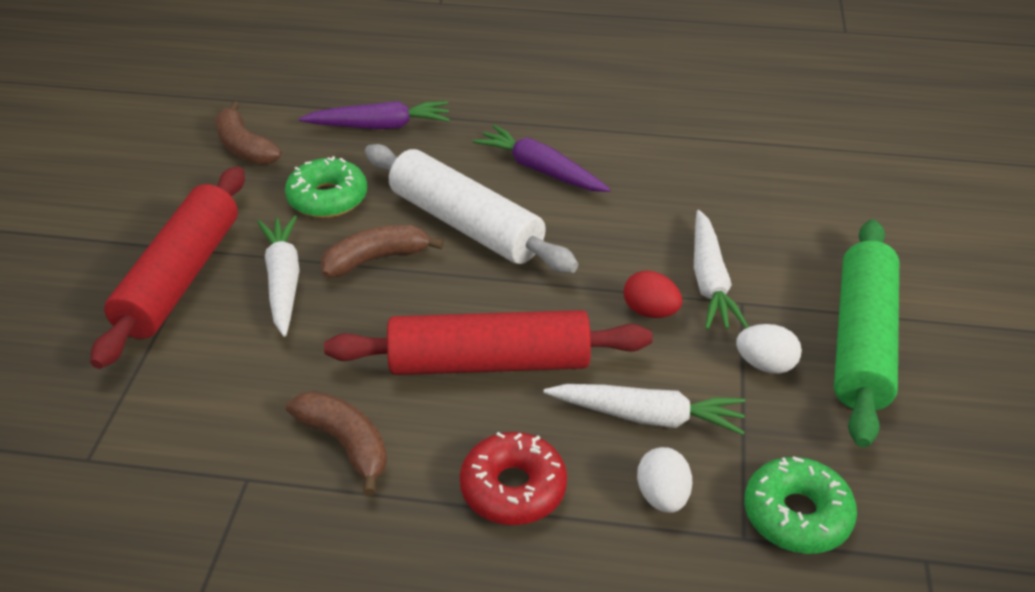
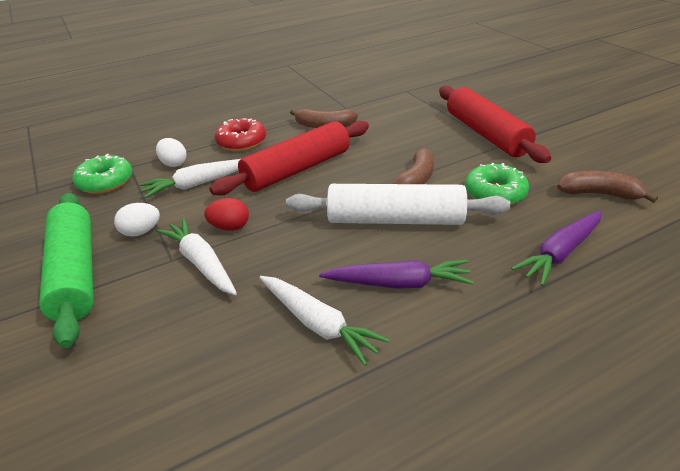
camera: 145 degrees right, 5 degrees down
white carrot [257,215,300,337] -> white carrot moved to [259,276,390,366]

